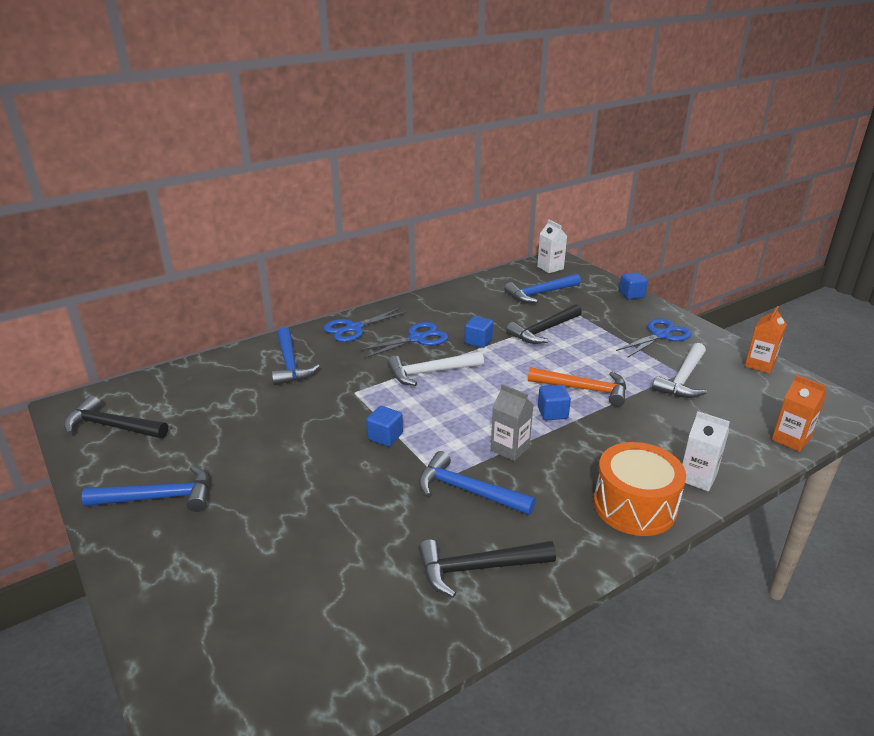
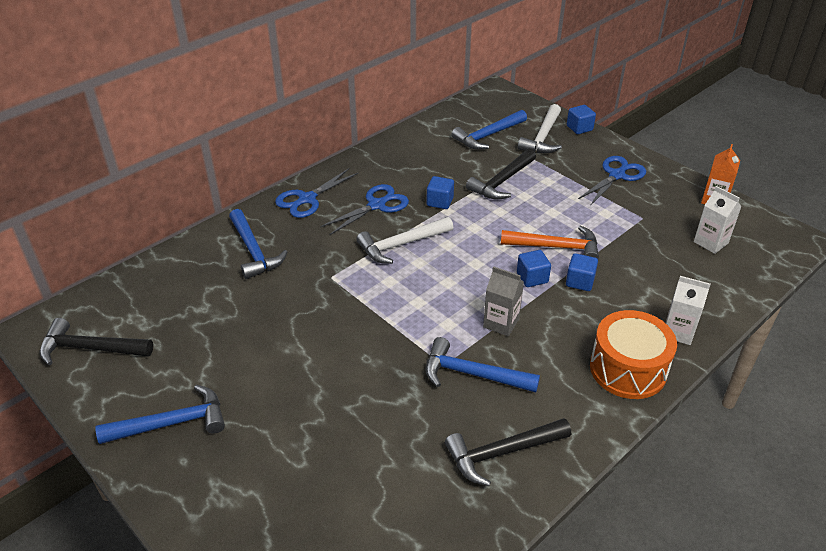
camera: 10 degrees left, 10 degrees up
blue cube [366,406,403,447] -> blue cube moved to [566,253,598,291]
white carton [537,219,567,273] -> white carton moved to [694,186,741,254]
white hammer [652,343,707,398] -> white hammer moved to [518,104,562,153]
orange carton [772,375,826,452] -> none

